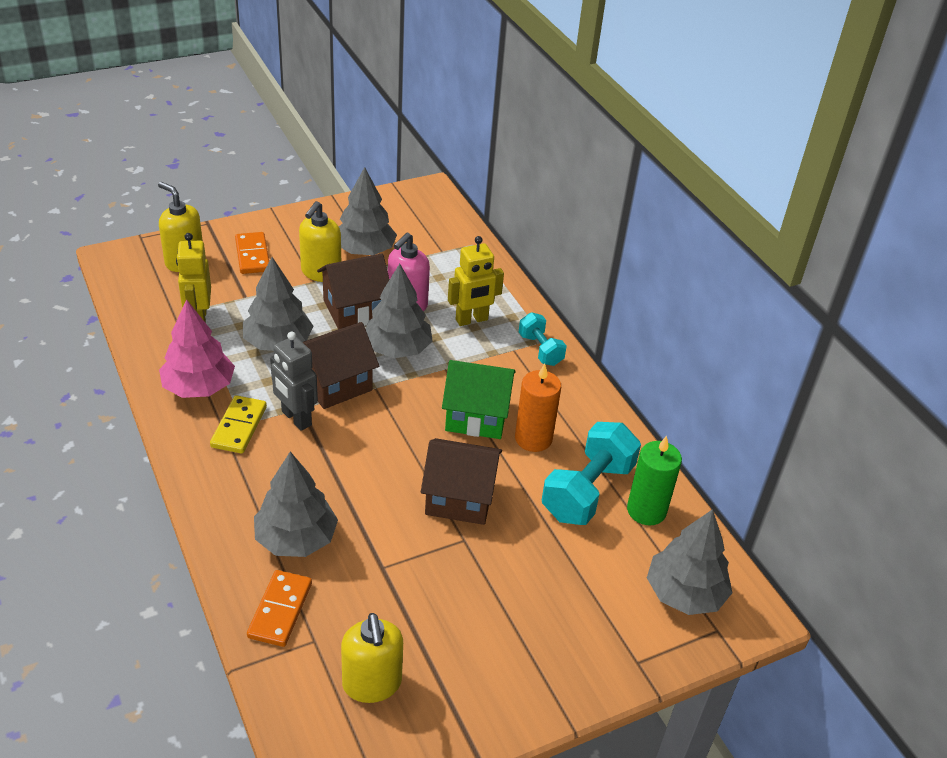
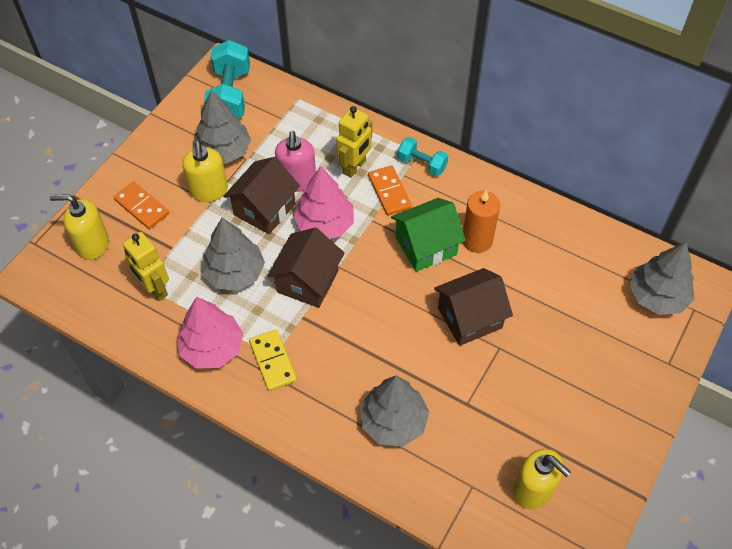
camera: 30 degrees left, 15 degrees up
orange domino [247,570,312,647] -> orange domino moved to [368,165,412,216]
grey robot [270,331,318,431] -> none
grey tree [365,264,433,358] -> pink tree [293,166,354,239]
turquoise dumbbell [542,422,641,525] -> turquoise dumbbell moved to [204,40,250,118]
green candle [627,436,682,525] -> none

